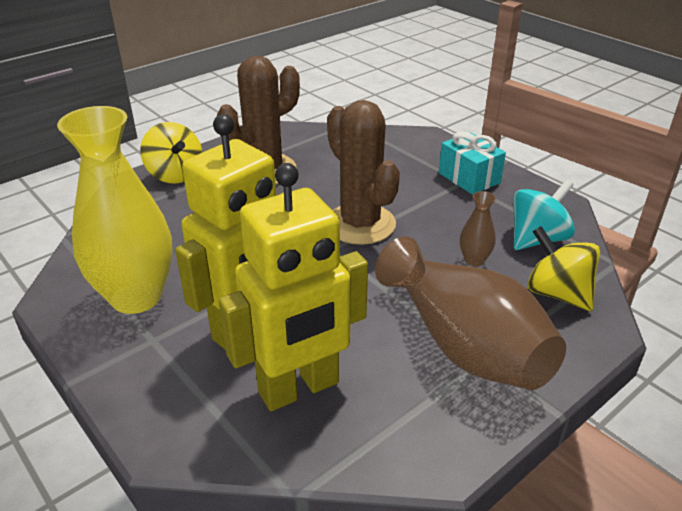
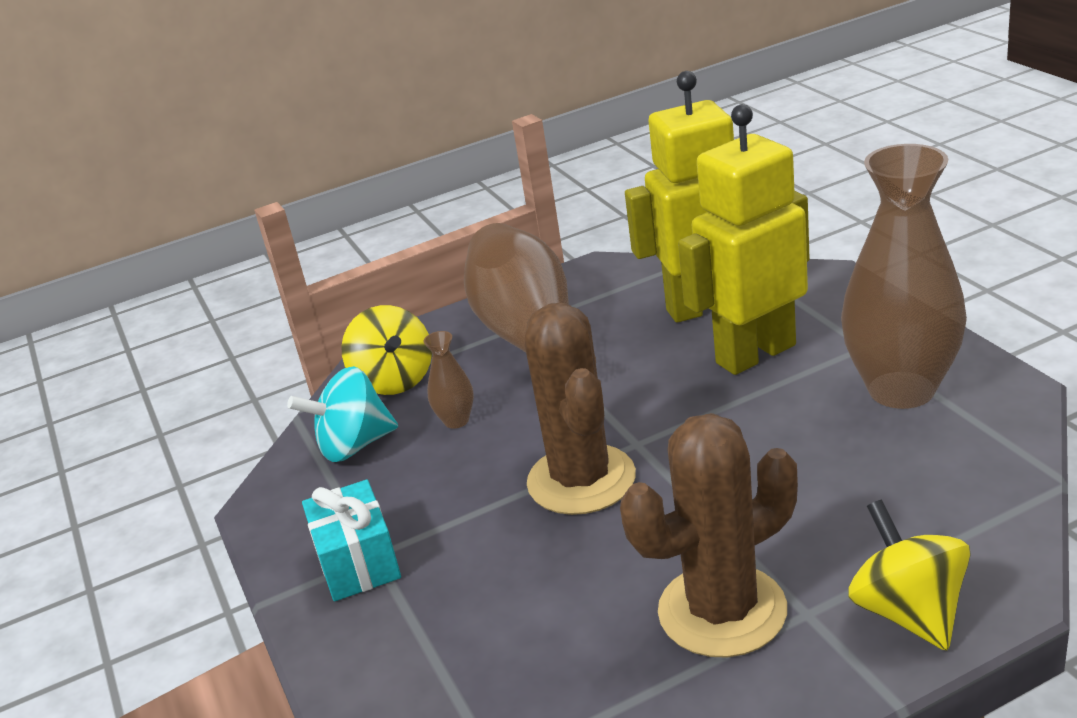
camera: 160 degrees left, 5 degrees down
yellow vase [57,106,173,314] -> brown vase [841,144,967,409]

